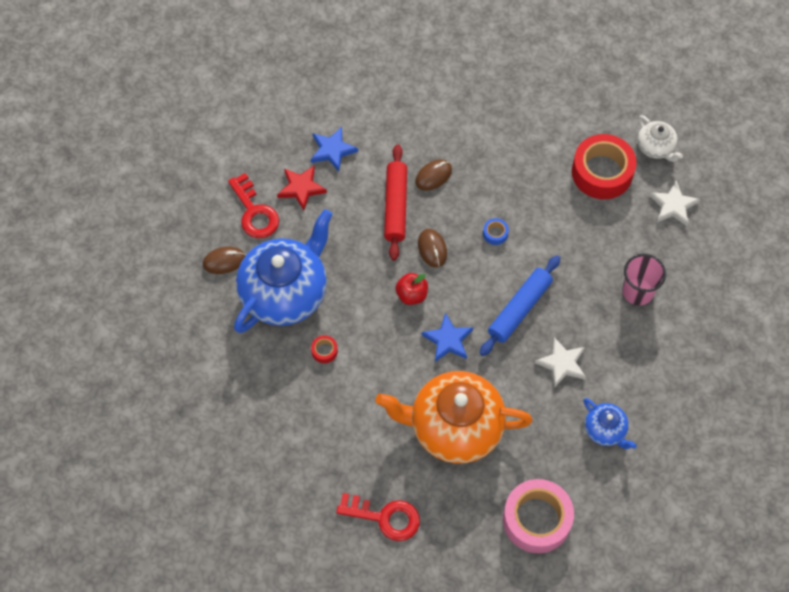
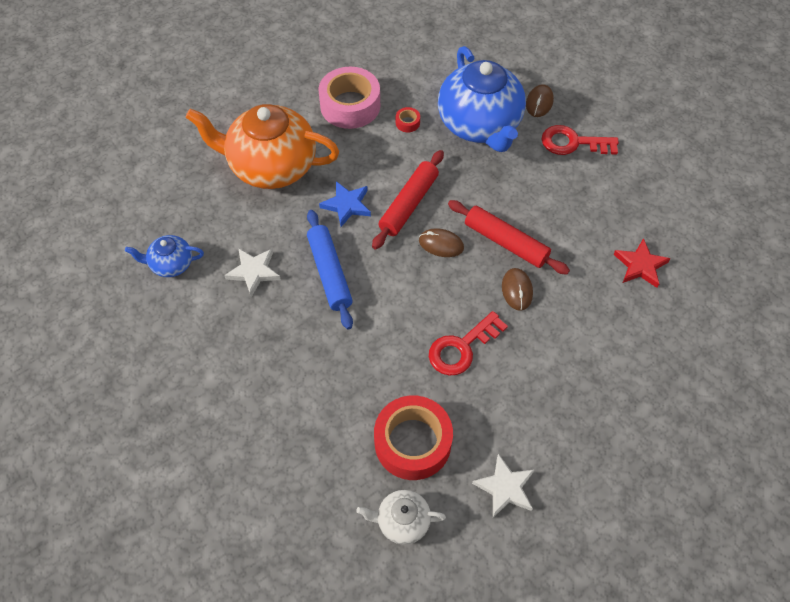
camera: 125 degrees right, 5 degrees down
red star [277,166,327,211] -> red star moved to [613,238,671,288]
blue star [311,127,358,172] -> none
red key [336,493,420,541] -> red key moved to [429,311,508,376]
orange teapot [375,371,533,464] -> orange teapot turned 120 degrees counterclockwise [185,104,339,189]
red apple [395,273,428,305] -> red rolling pin [372,150,444,250]
blue tape [483,218,509,245] -> none
pink tape [503,479,574,553] -> pink tape moved to [318,67,380,129]
pink cup [622,254,666,305] -> none
white star [649,180,700,227] -> white star moved to [472,454,534,517]

